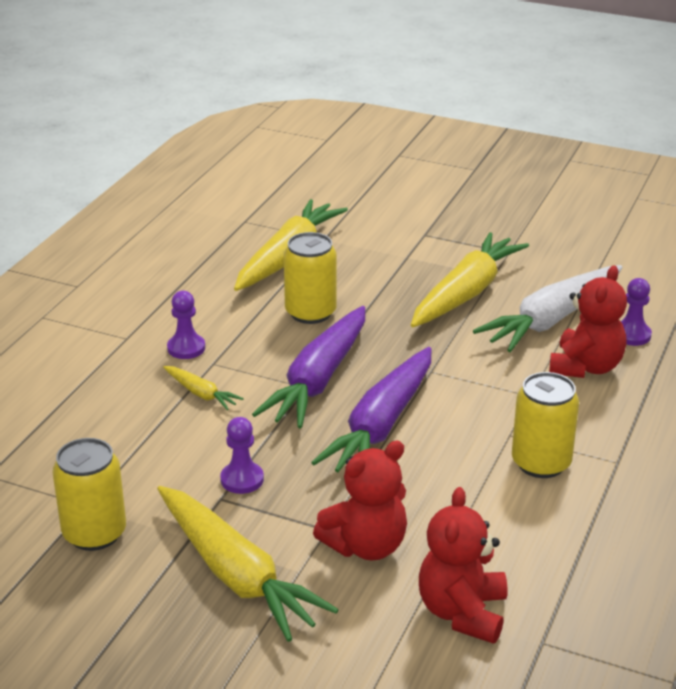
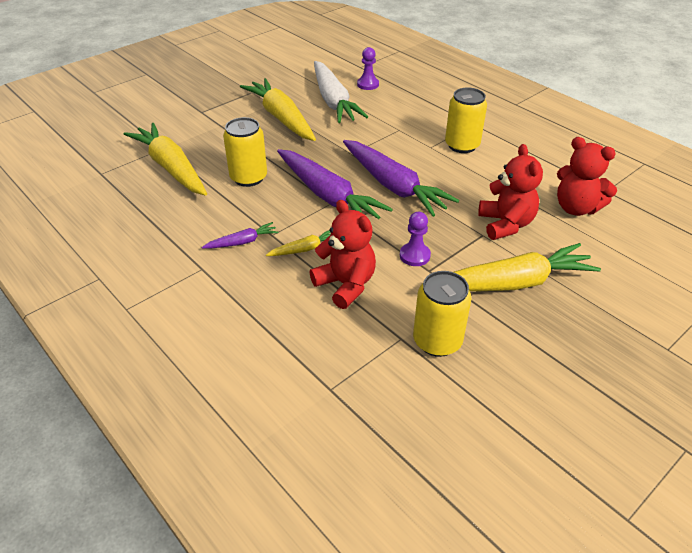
camera: 65 degrees left, 10 degrees up
purple pawn [167,291,205,359] -> purple carrot [202,222,278,249]
red teddy bear [549,265,627,378] -> red teddy bear moved to [309,200,376,309]

